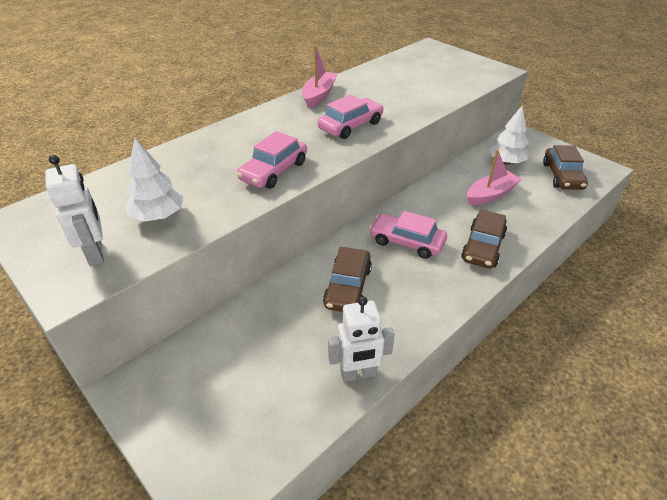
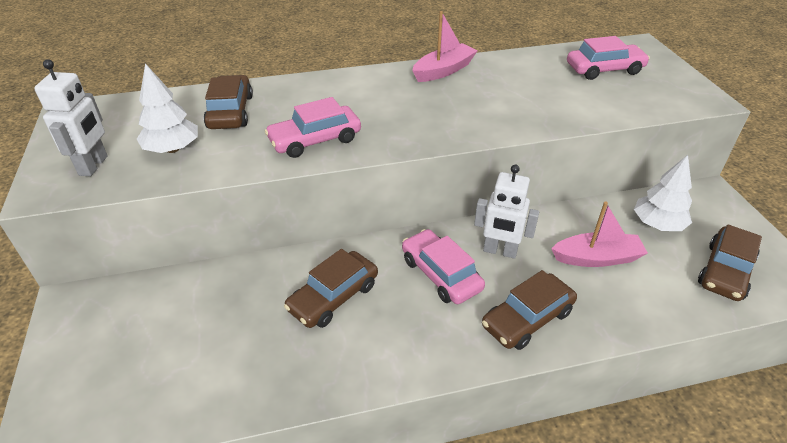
camera: 30 degrees right, 0 degrees up
pink car [318,95,384,139] -> pink car moved to [567,36,650,80]
white robot [328,296,394,382] -> white robot moved to [474,165,539,259]
none -> brown car [204,75,253,129]

